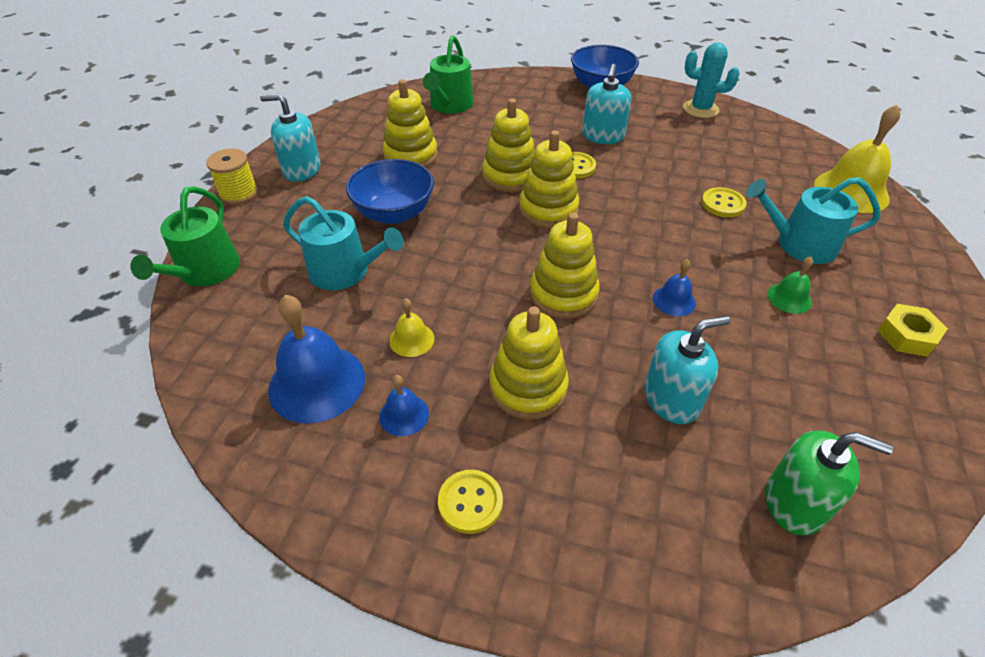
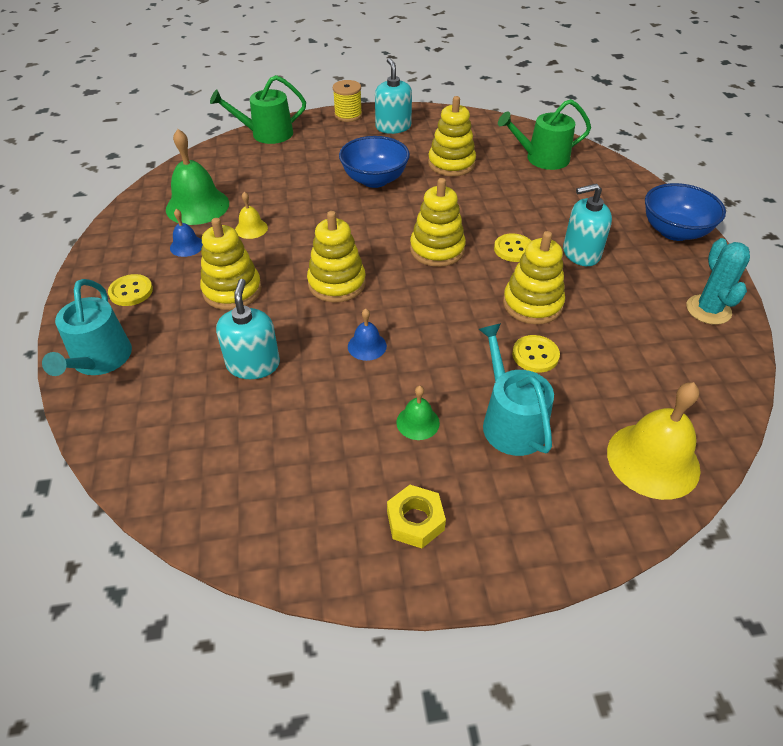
camera: 65 degrees right, 0 degrees up
blue bell [268,295,365,424] -> green bell [166,129,229,225]
turquoise watering can [283,196,404,290] -> turquoise watering can moved to [42,279,132,376]
yellow stacking toy [482,99,535,192] -> yellow stacking toy moved to [503,231,565,324]
turquoise soap dispenser [644,315,730,424] -> turquoise soap dispenser turned 135 degrees counterclockwise [216,279,280,379]
green soap dispenser [765,431,893,535] -> none

